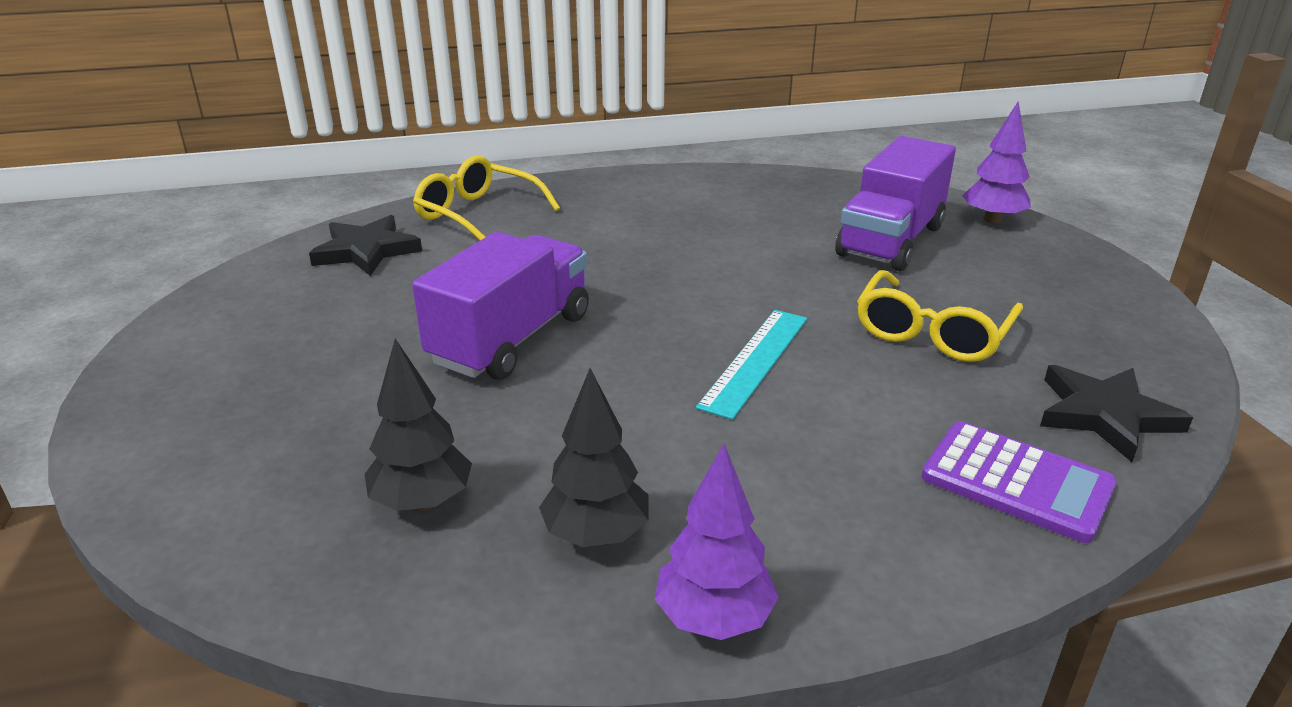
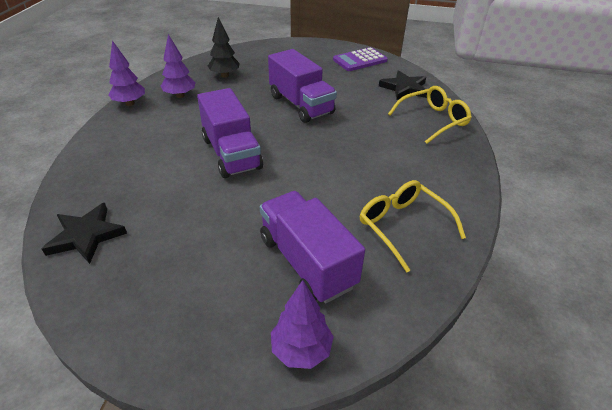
camera: 115 degrees right, 10 degrees up
black tree [539,368,649,547] -> purple tree [161,34,196,98]
turquoise ruler [696,310,807,420] -> purple truck [197,88,263,178]
yellow glasses [857,270,1023,362] -> yellow glasses moved to [360,180,466,273]
purple calculator [922,421,1117,543] -> purple calculator moved to [333,47,388,71]

